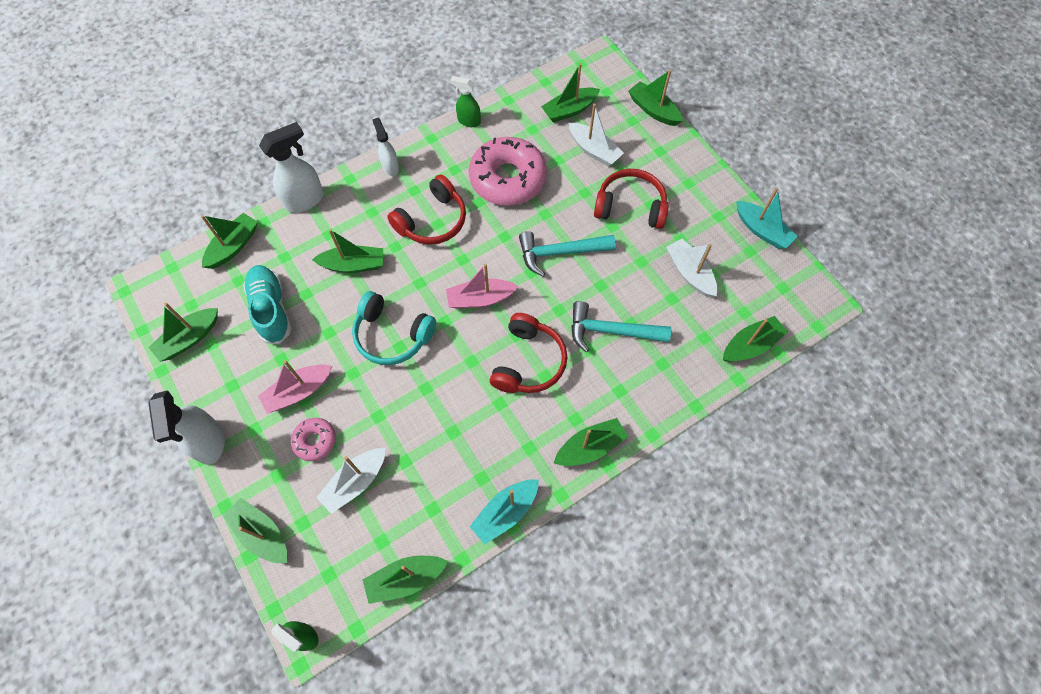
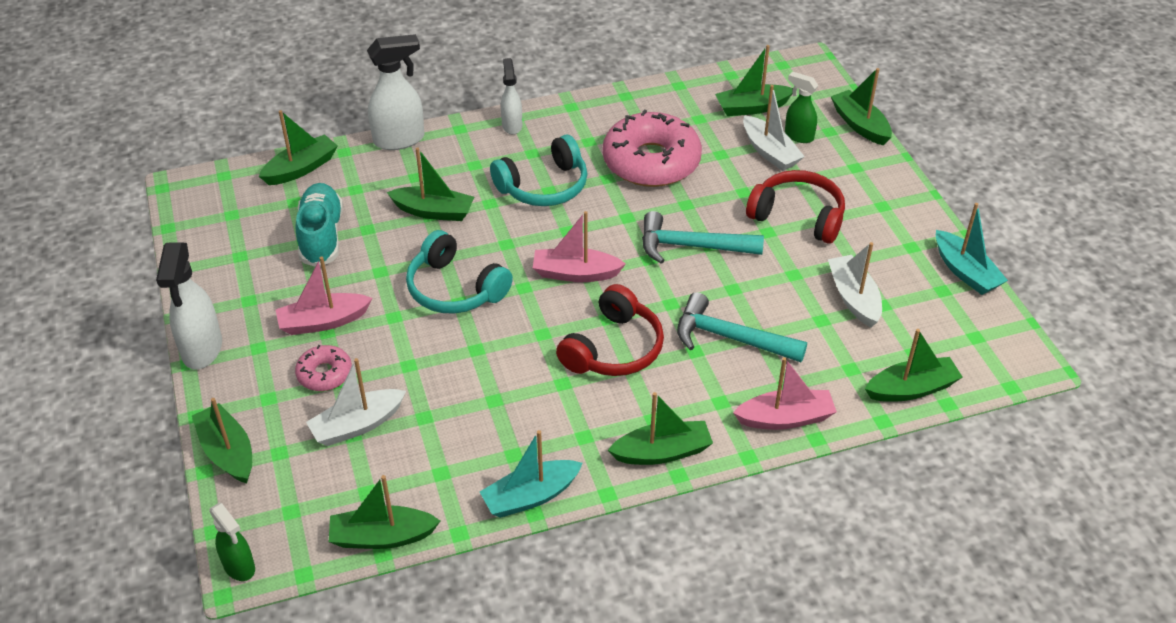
camera: 15 degrees right, 20 degrees down
green boat [148,302,218,362] -> none
red headphones [387,174,466,245] -> turquoise headphones [490,135,587,206]
green spray bottle [450,76,481,127] -> green spray bottle moved to [785,72,818,143]
none -> pink boat [733,357,837,430]

